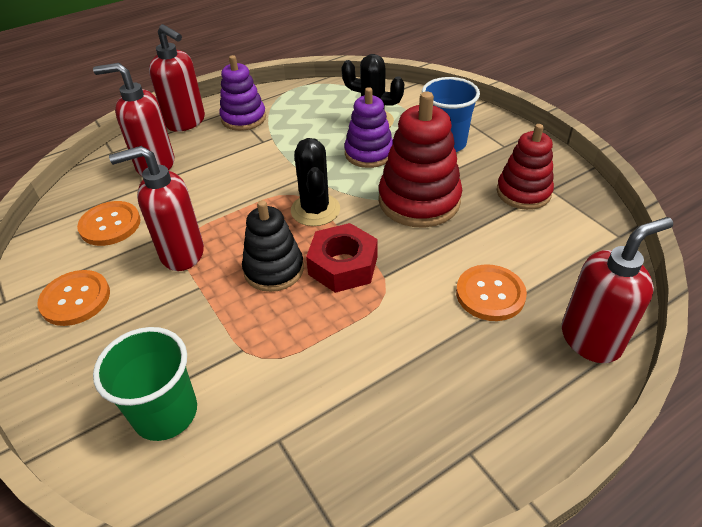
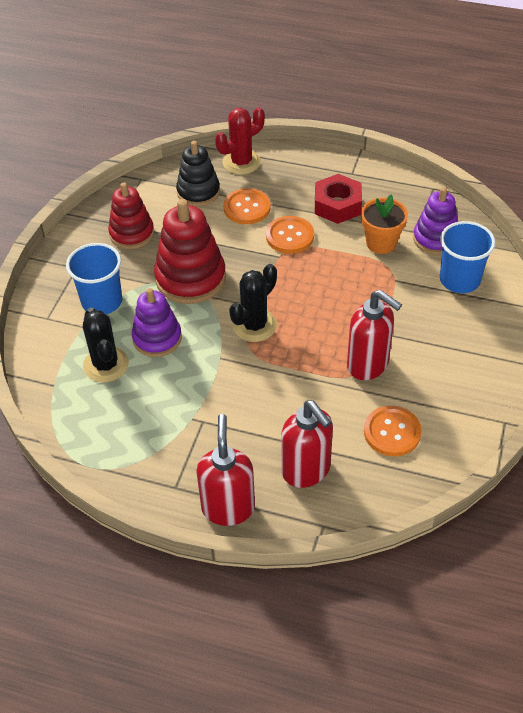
camera: 130 degrees left, 5 degrees up
orange button [38,270,110,326] -> orange button moved to [266,216,314,254]
green cup [93,327,197,441] -> blue cup [440,221,496,293]
purple stacking toy [219,55,266,131] -> purple stacking toy moved to [413,187,458,255]
black stacking toy [242,200,304,292] -> black stacking toy moved to [176,141,220,206]
red nut [306,223,378,293] -> red nut moved to [315,174,362,224]
red soap dispenser [562,217,673,363] -> red cactus [215,107,265,175]
none -> orange flower pot [361,194,408,254]

